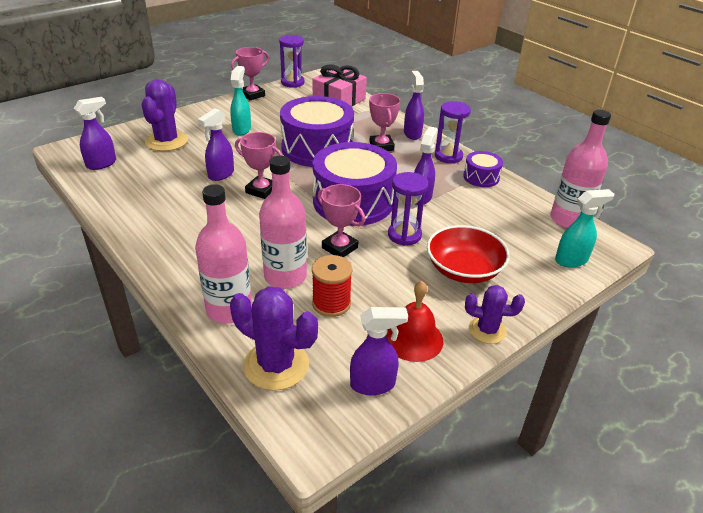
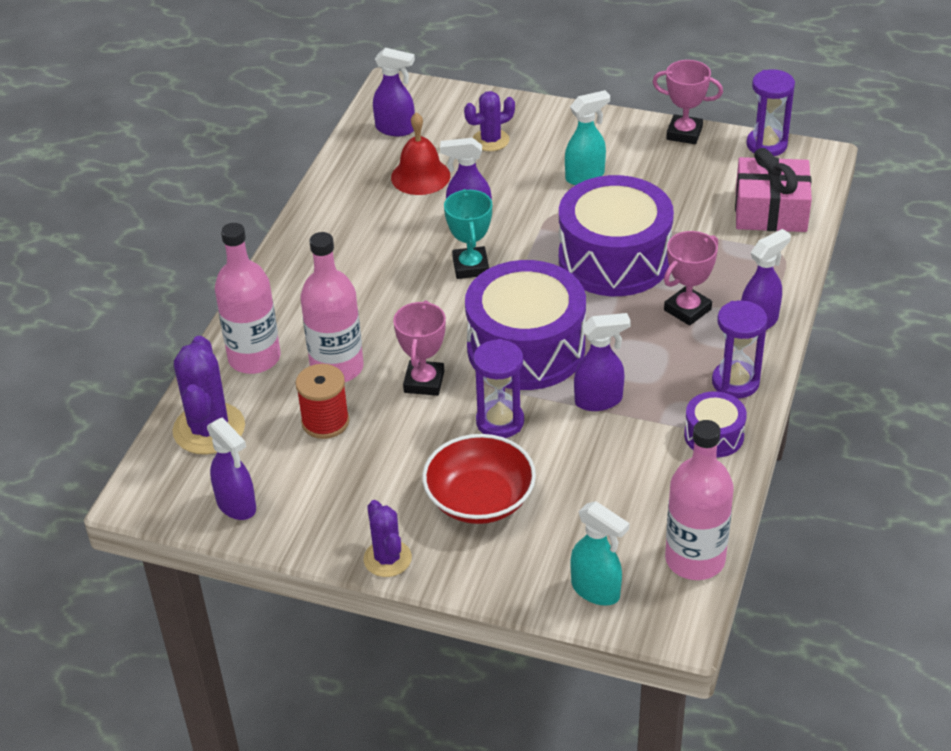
camera: 60 degrees right, 5 degrees up
purple cactus [142,79,188,151] -> purple cactus [464,91,515,151], size x0.62
pink trophy [235,132,283,199] -> turquoise trophy [444,189,492,279]
red bell [386,281,443,362] -> red bell moved to [391,112,450,195]

